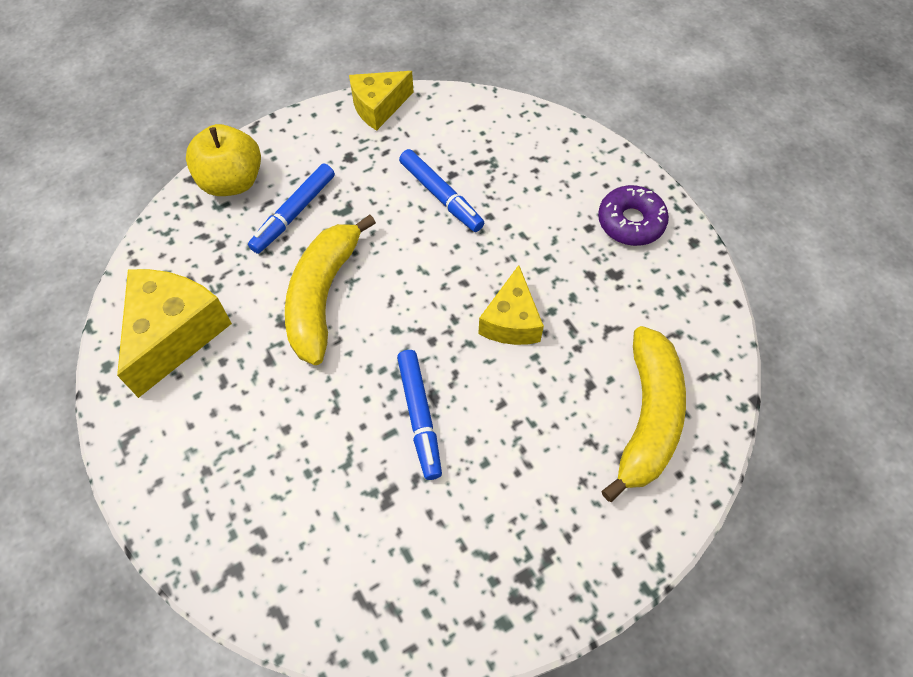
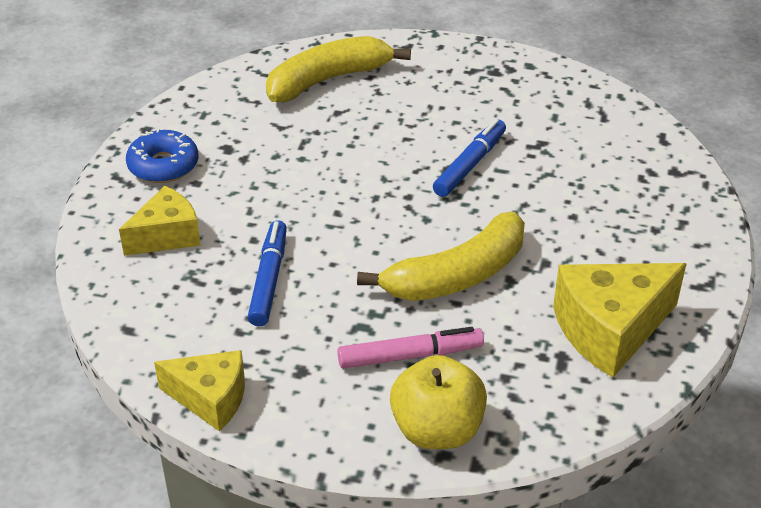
camera: 135 degrees left, 20 degrees down
blue marker [248,164,335,254] -> pink marker [337,327,484,369]
yellow cheese [478,265,544,345] -> yellow cheese moved to [119,186,201,256]
purple donut [598,185,669,246] -> blue donut [126,128,198,183]

